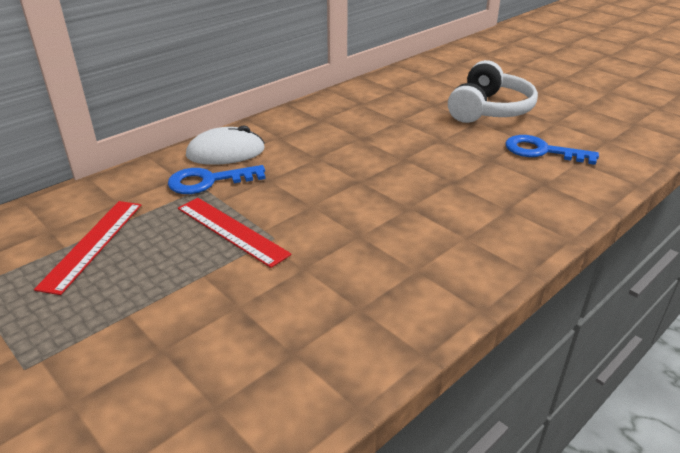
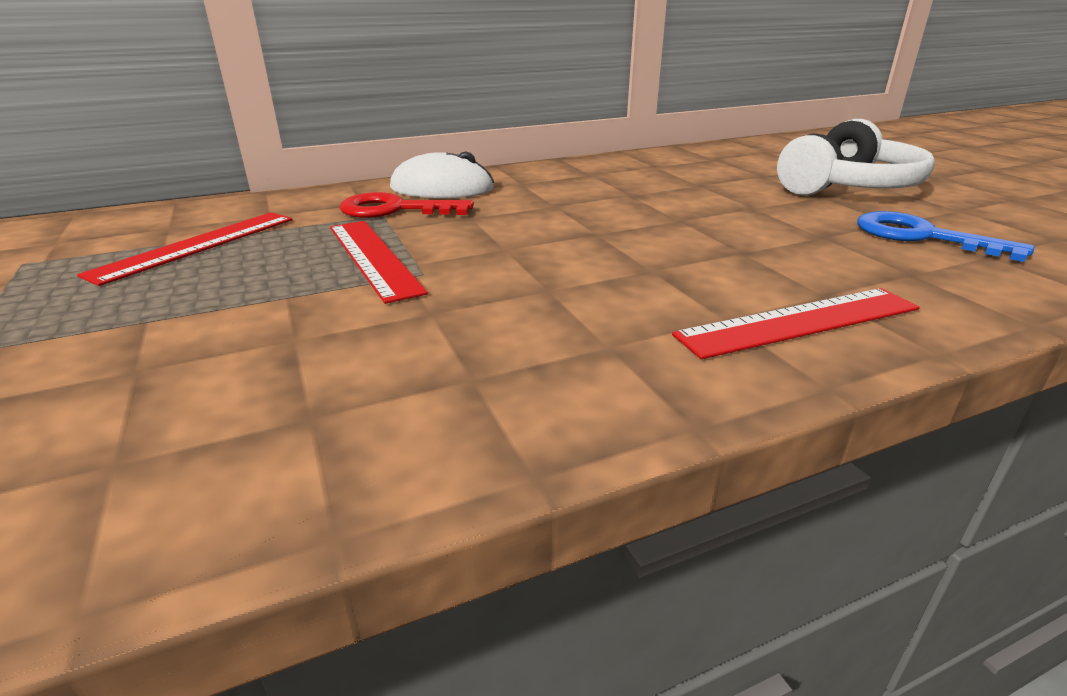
camera: 20 degrees right, 5 degrees down
blue key [168,165,266,194] -> red key [339,192,474,218]
none -> red ruler [672,288,920,359]

